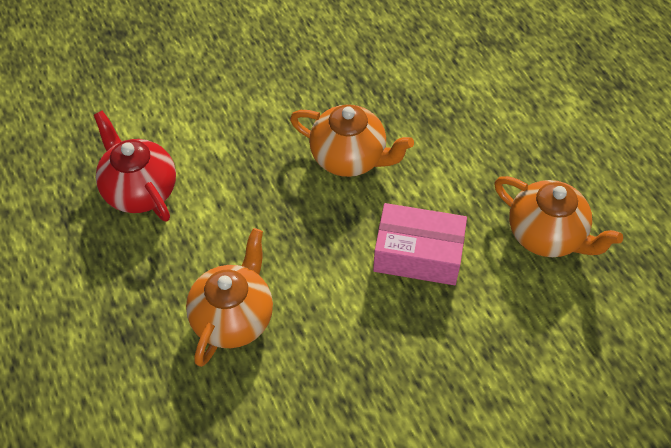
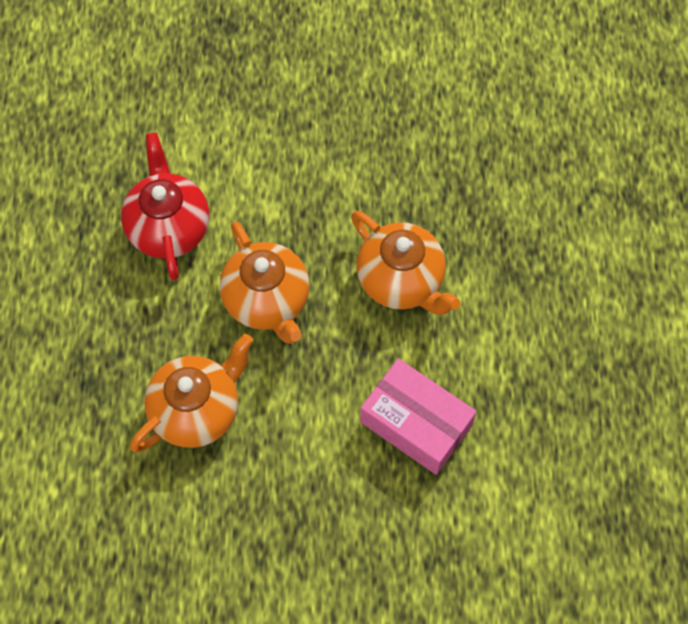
camera: 25 degrees right, 10 degrees up
orange teapot [494,176,623,257] -> orange teapot moved to [220,221,310,344]

